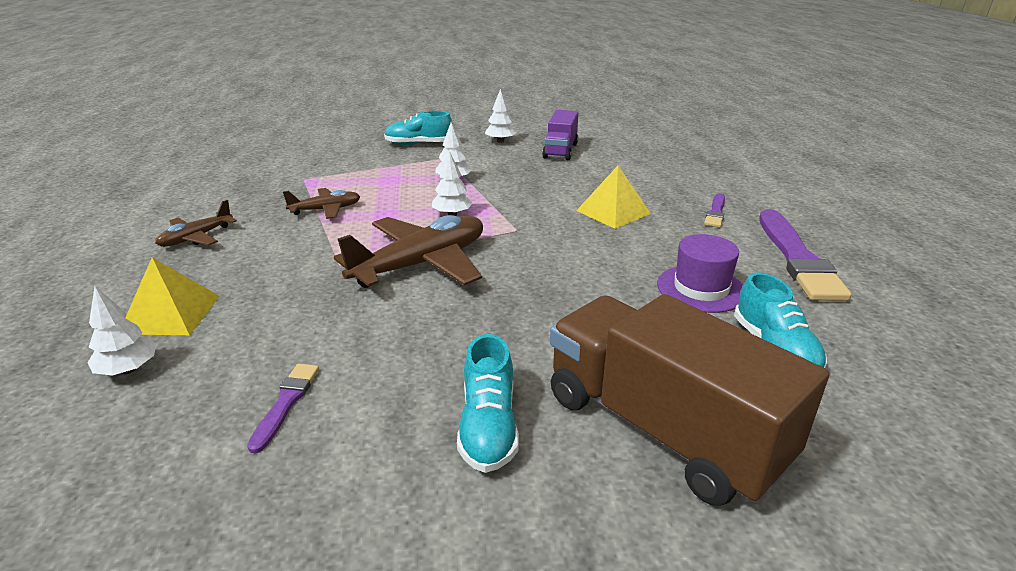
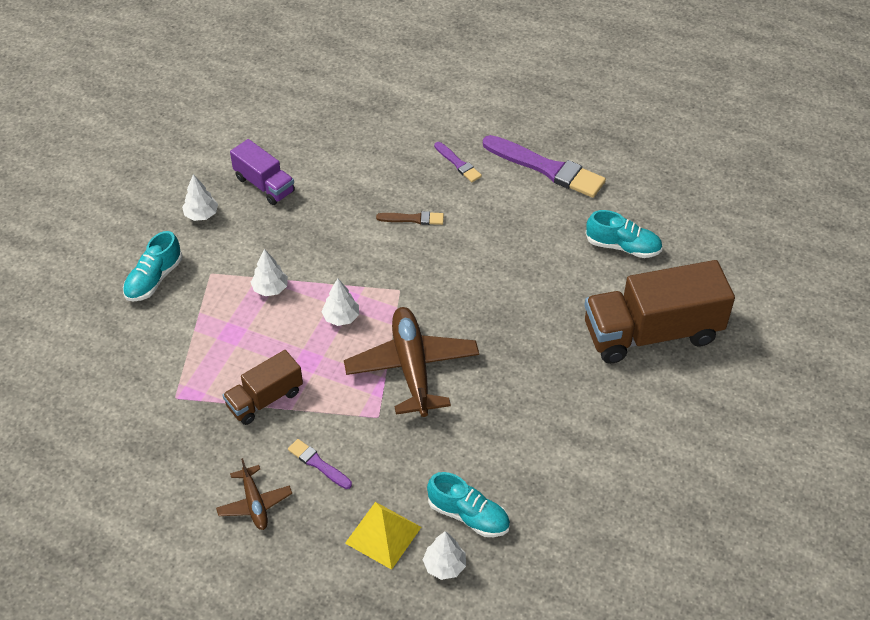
camera: 60 degrees left, 20 degrees up
purple brush [247,364,319,453] -> purple brush moved to [288,439,352,489]
brown plane [283,188,360,219] -> brown truck [222,350,303,425]
turquoise shoe [457,334,519,473] -> turquoise shoe moved to [427,472,510,537]
yellow pyramid [576,166,651,229] -> brown brush [376,211,444,225]
purple hat [657,234,743,313] -> none

